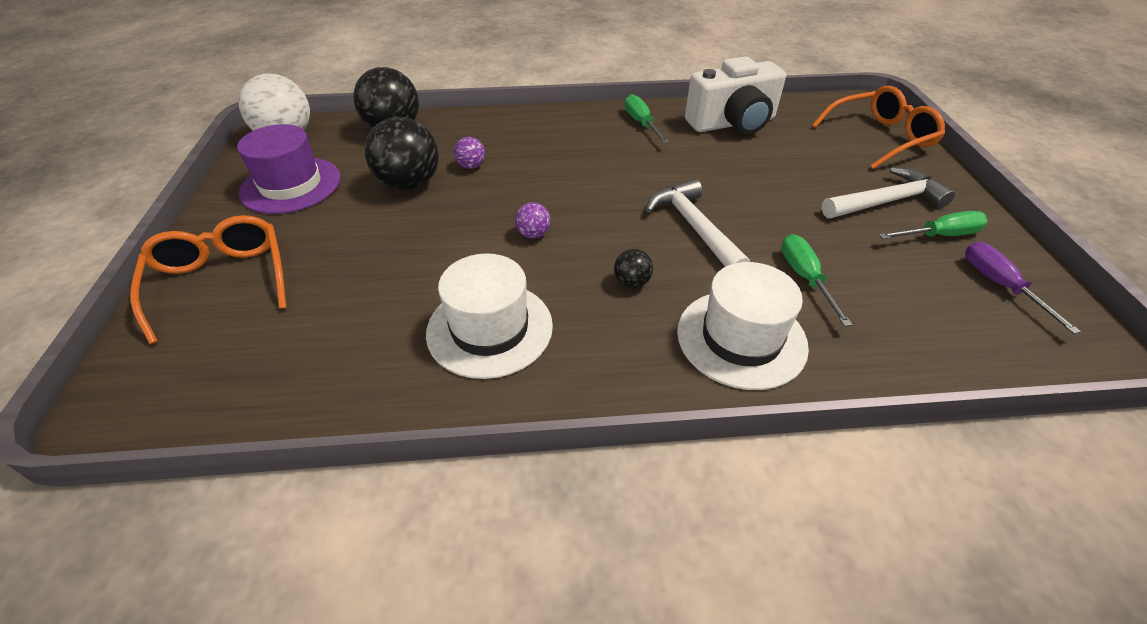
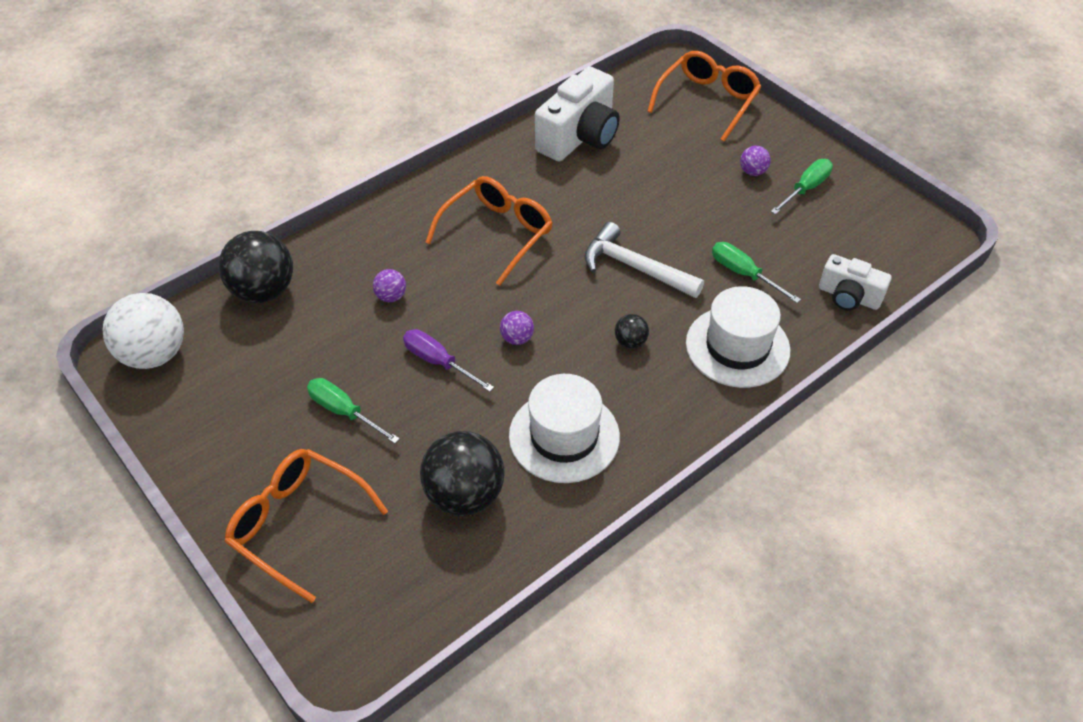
camera: 35 degrees left, 5 degrees up
purple hat [237,124,341,214] -> none
black ball [365,117,439,191] -> black ball moved to [420,431,505,516]
green screwdriver [624,94,669,143] -> green screwdriver moved to [307,378,400,444]
white hammer [822,167,955,218] -> purple ball [740,146,771,176]
purple screwdriver [965,242,1081,334] -> purple screwdriver moved to [403,329,494,392]
none -> orange glasses [425,176,553,285]
none -> white camera [819,254,891,311]

